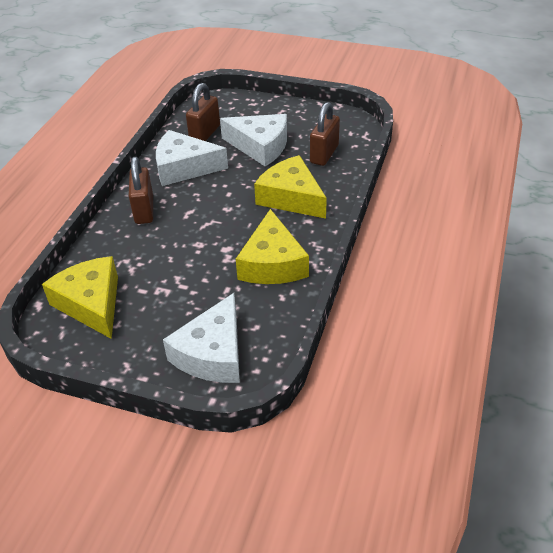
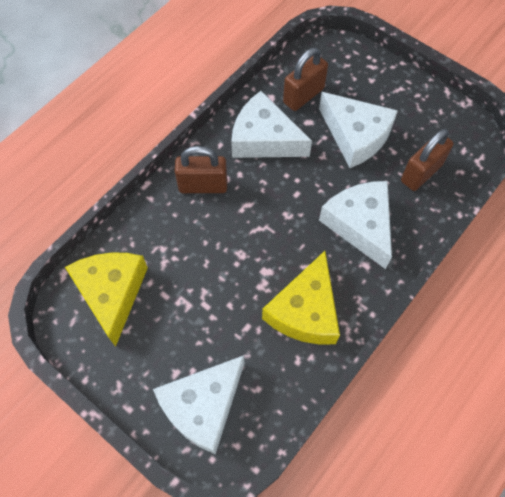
camera: 20 degrees right, 20 degrees up
brown padlock [129,157,153,224] -> brown padlock turned 75 degrees clockwise [175,146,227,193]
yellow cheese [254,155,327,219] -> white cheese [319,181,392,269]

